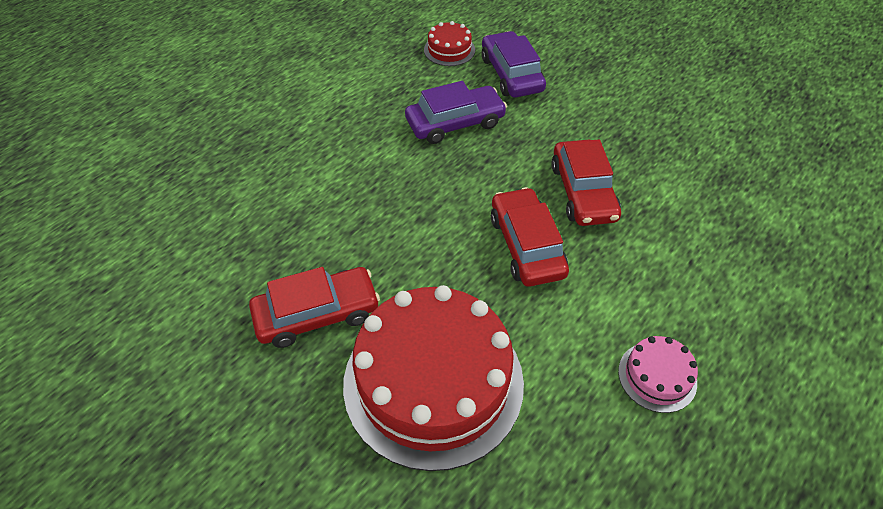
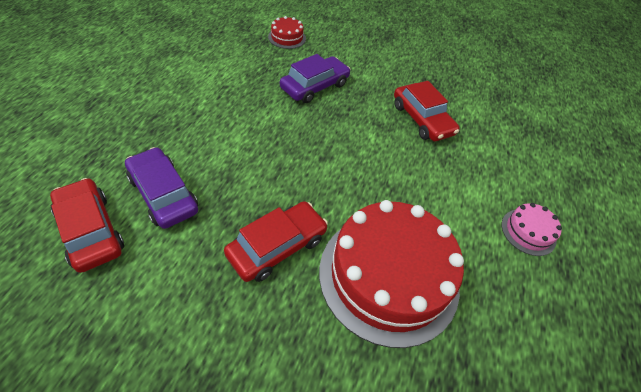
camera: 25 degrees left, 0 degrees up
purple car [482,31,546,98] -> purple car moved to [125,147,198,229]
red car [491,187,569,287] -> red car moved to [50,178,124,273]

